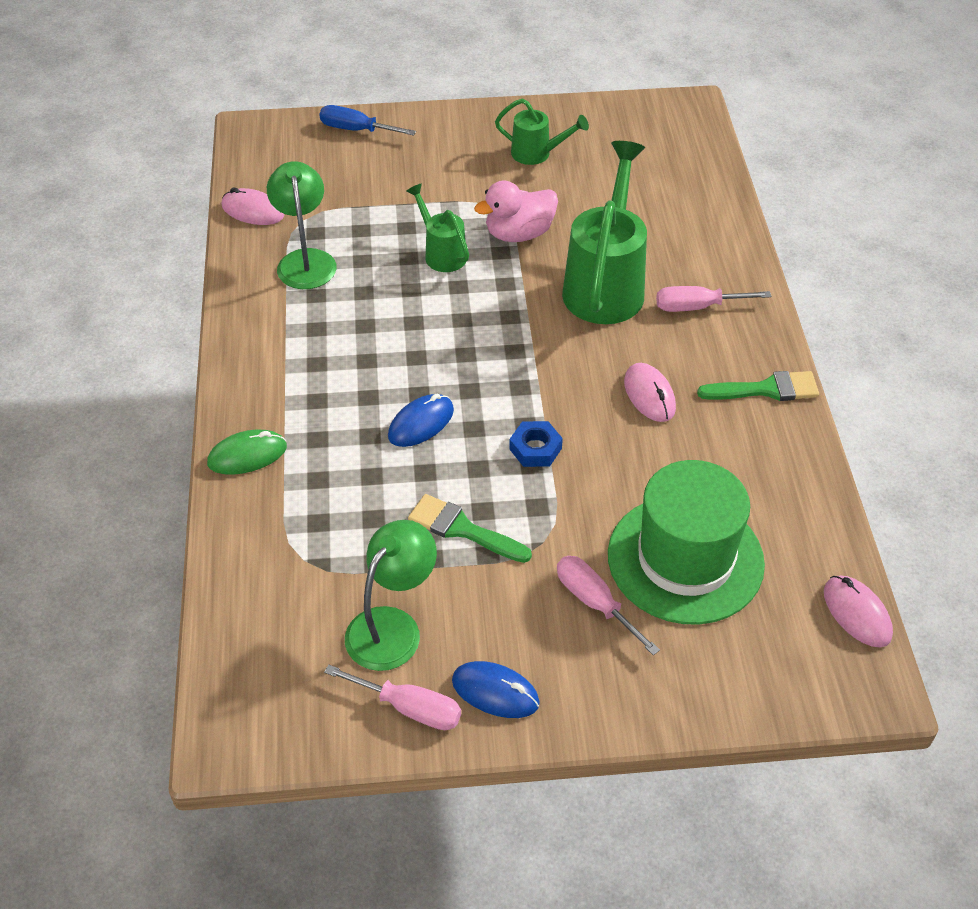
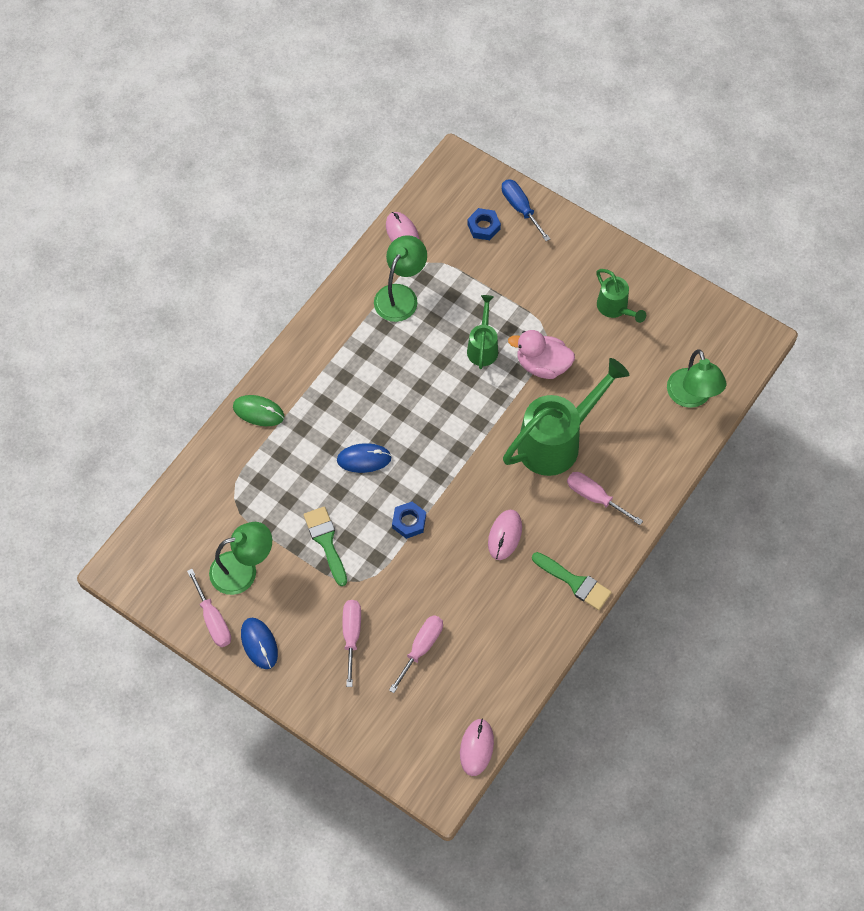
camera: 40 degrees right, 15 degrees up
green hat [608,460,765,625] -> pink screwdriver [389,615,443,693]
none -> blue nut [467,208,501,240]
none -> green lamp [667,349,726,408]

